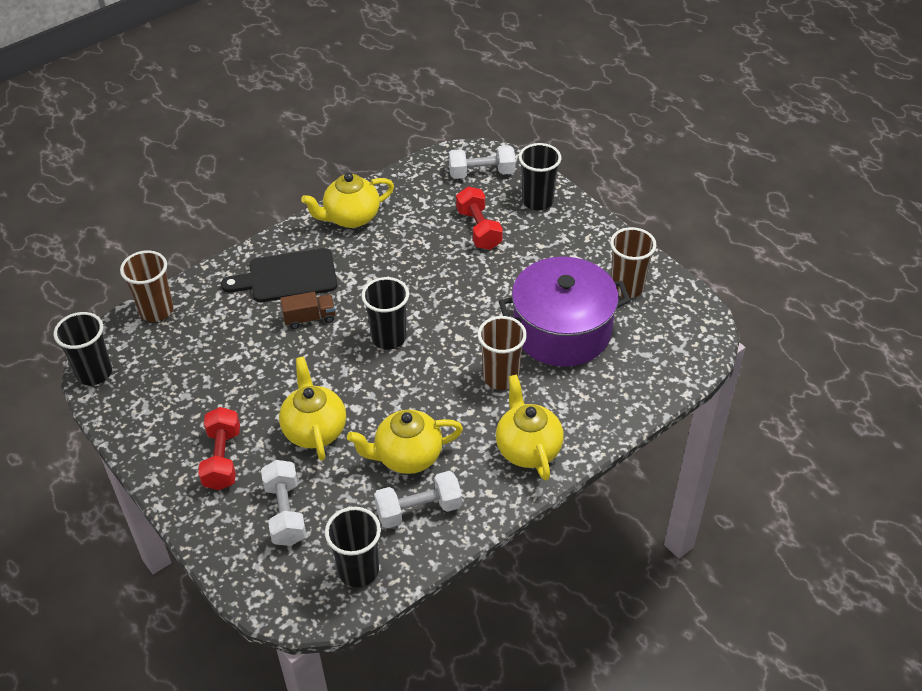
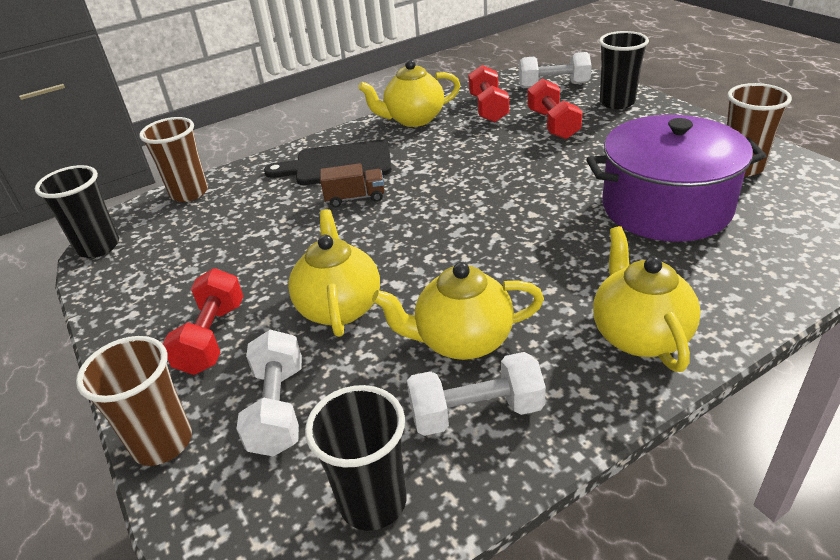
camera: 10 degrees right, 10 degrees down
black cup [361,277,409,350] -> none
brown cup [478,316,527,390] -> brown cup moved to [76,336,192,466]
none -> red dumbbell [468,65,509,122]

